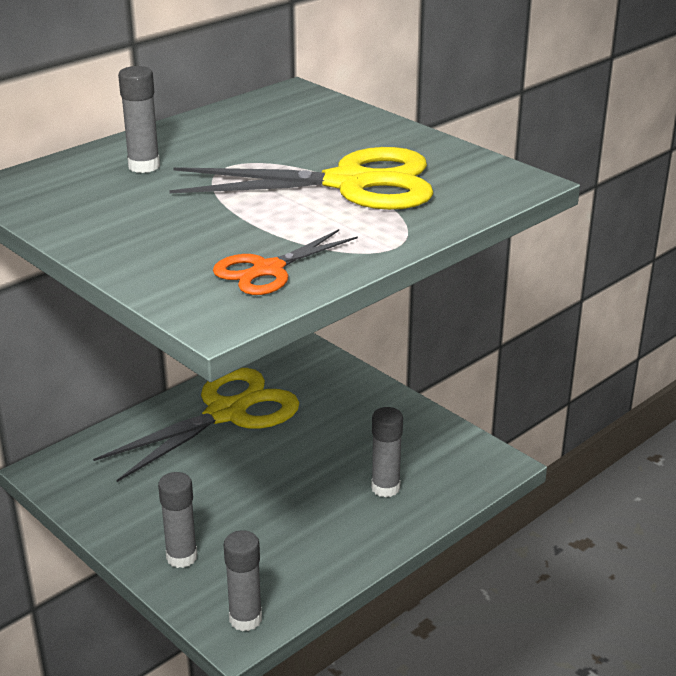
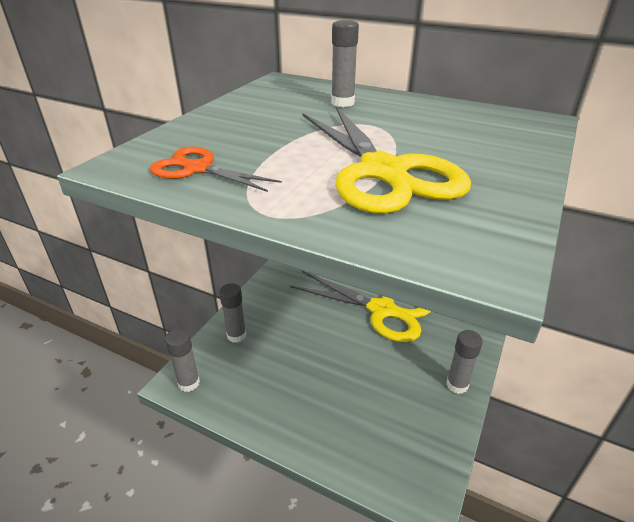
camera: 70 degrees right, 5 degrees up
grey glue stick [371,407,403,498] -> grey glue stick moved to [446,330,483,394]

